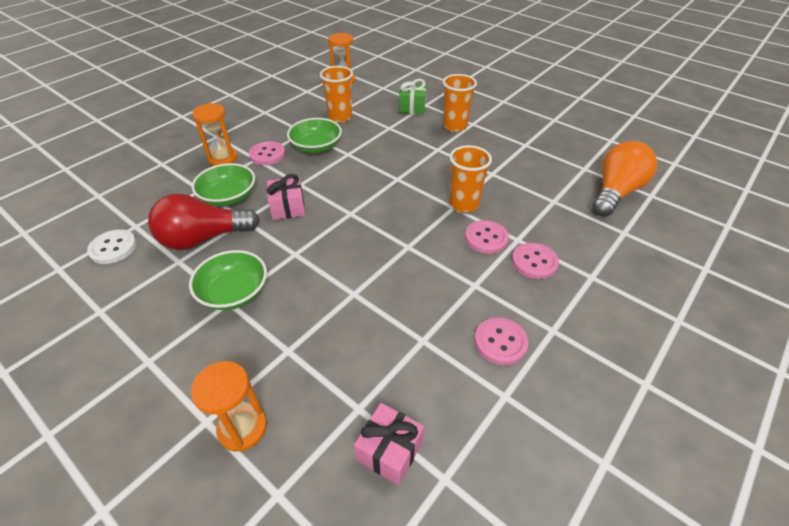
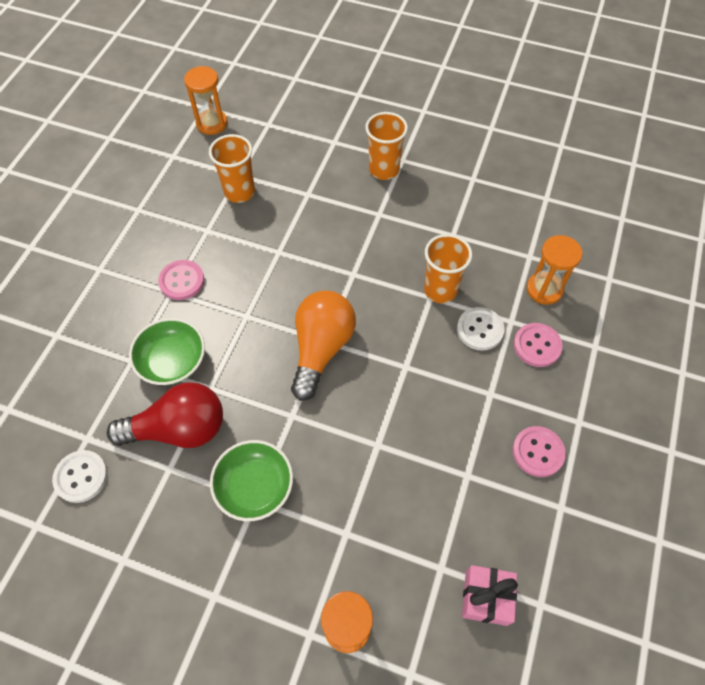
camera: 20 degrees left, 15 degrees up
red light bulb [148,193,260,250] -> red light bulb turned 150 degrees counterclockwise [107,382,223,448]
orange hourglass [192,103,238,166] -> orange hourglass moved to [527,235,582,305]
pink gift [267,174,305,220] -> none
green bowl [287,118,342,153] -> none
green gift [399,79,426,114] -> none
pink button [465,220,509,254] -> white button [457,307,504,351]
orange light bulb [592,141,657,216] -> orange light bulb moved to [291,291,356,401]

